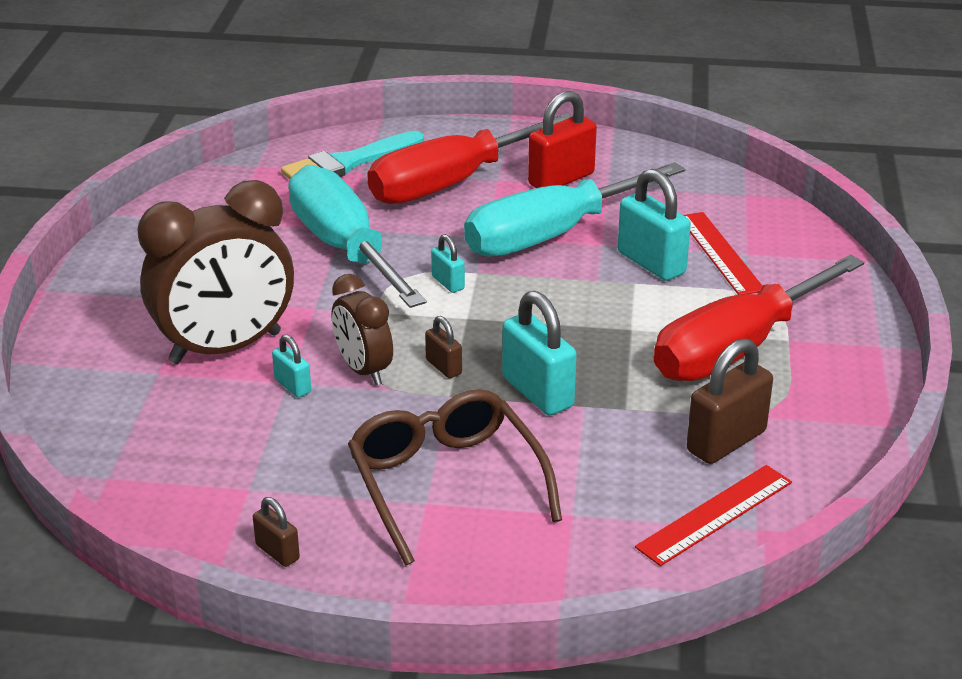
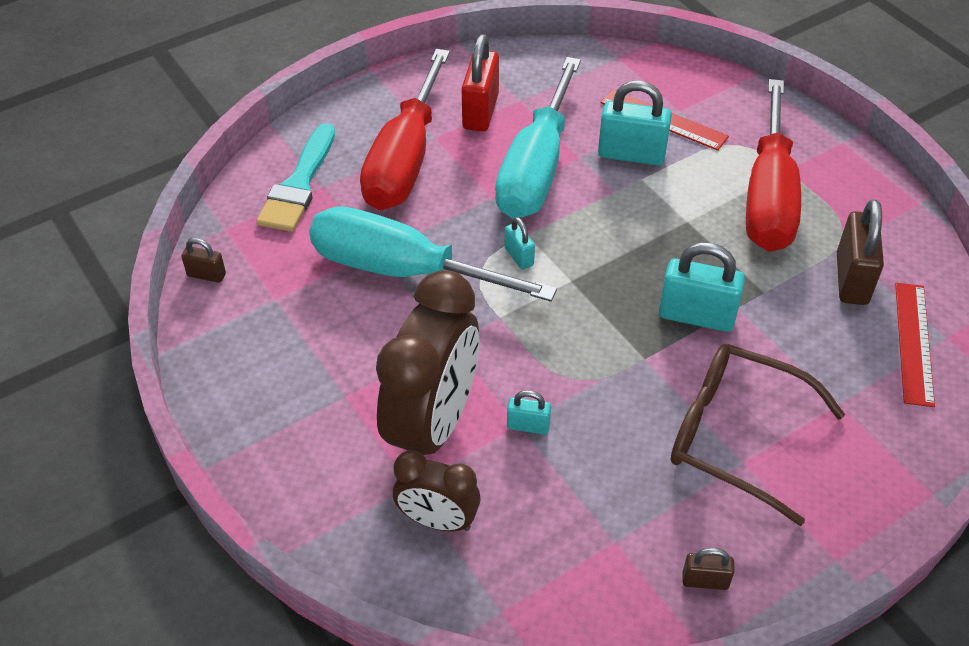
camera: 40 degrees left, 15 degrees up
brown clock [332,274,393,385] -> brown clock moved to [393,451,481,531]
brown padlock [425,316,462,378] -> brown padlock moved to [181,238,226,283]
turquoise padlock [431,234,465,293] -> turquoise padlock turned 45 degrees clockwise [504,217,535,270]

